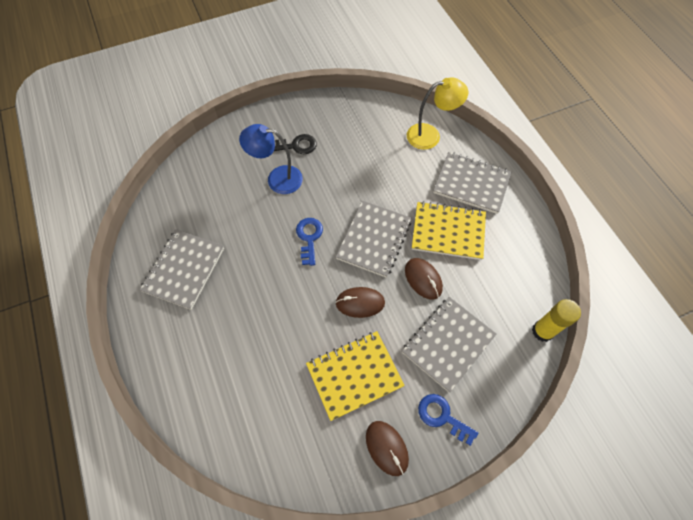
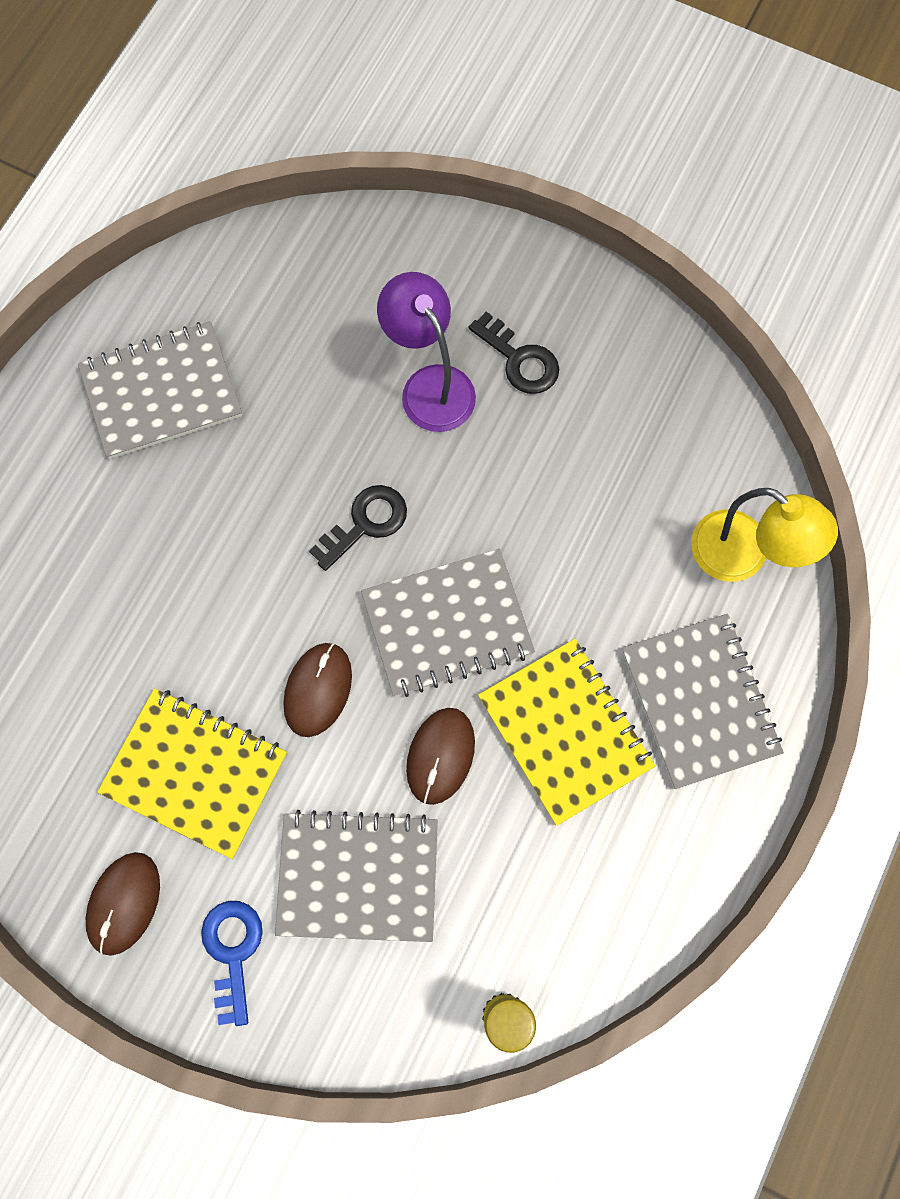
camera: 50 degrees right, 10 degrees up
blue lamp [239,124,303,194] -> purple lamp [377,272,476,432]
blue key [296,218,323,266] -> black key [309,485,407,571]
brown mouse [335,287,385,318] -> brown mouse turned 60 degrees clockwise [283,643,352,737]

